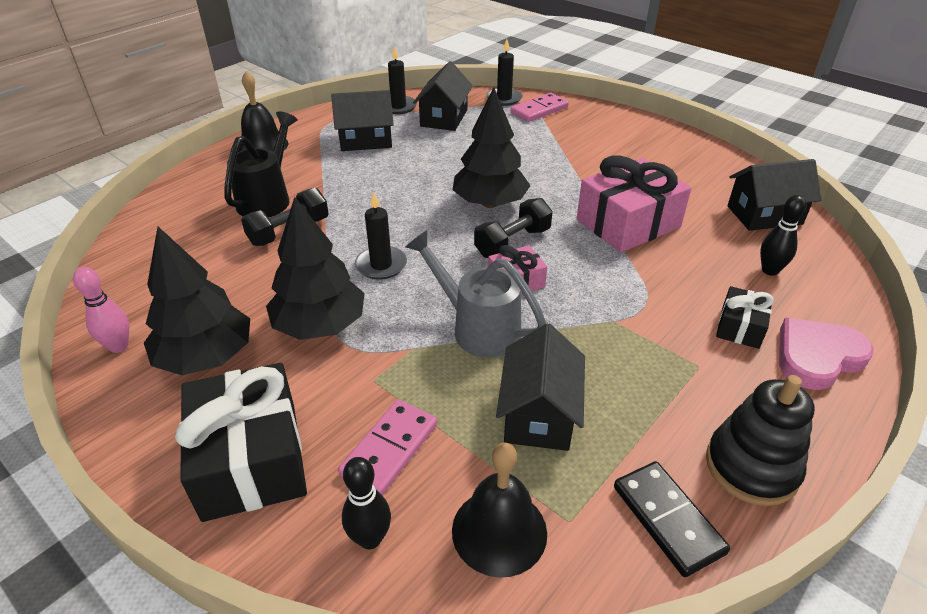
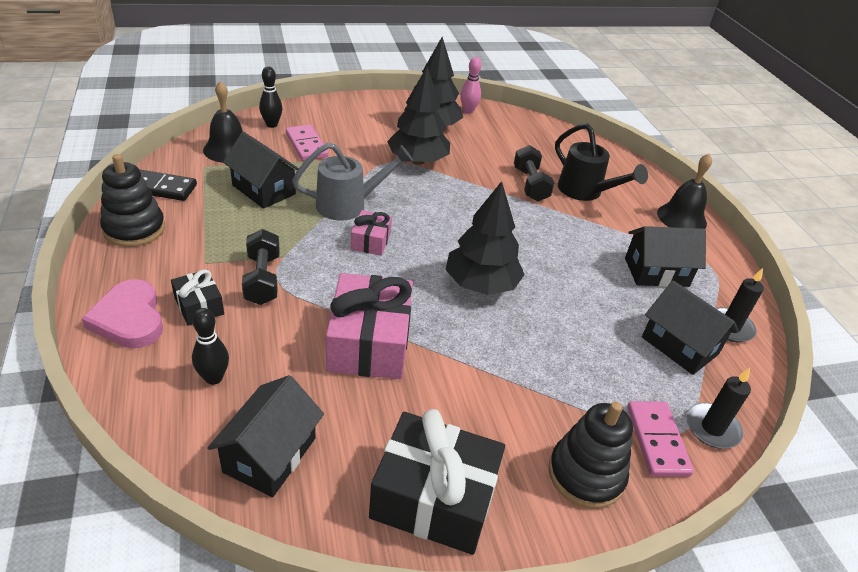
camera: 120 degrees right, 0 degrees up
black gift [175,363,307,522] -> black gift moved to [369,409,505,555]
black house [331,90,394,151] -> black house turned 60 degrees clockwise [625,226,706,287]
black candle [355,192,407,280] -> none
black dumbbell [474,198,553,258] -> black dumbbell moved to [242,229,280,305]
pink heart [779,318,874,390] -> pink heart turned 150 degrees clockwise [81,279,163,348]
none -> black stacking toy [548,402,633,509]

